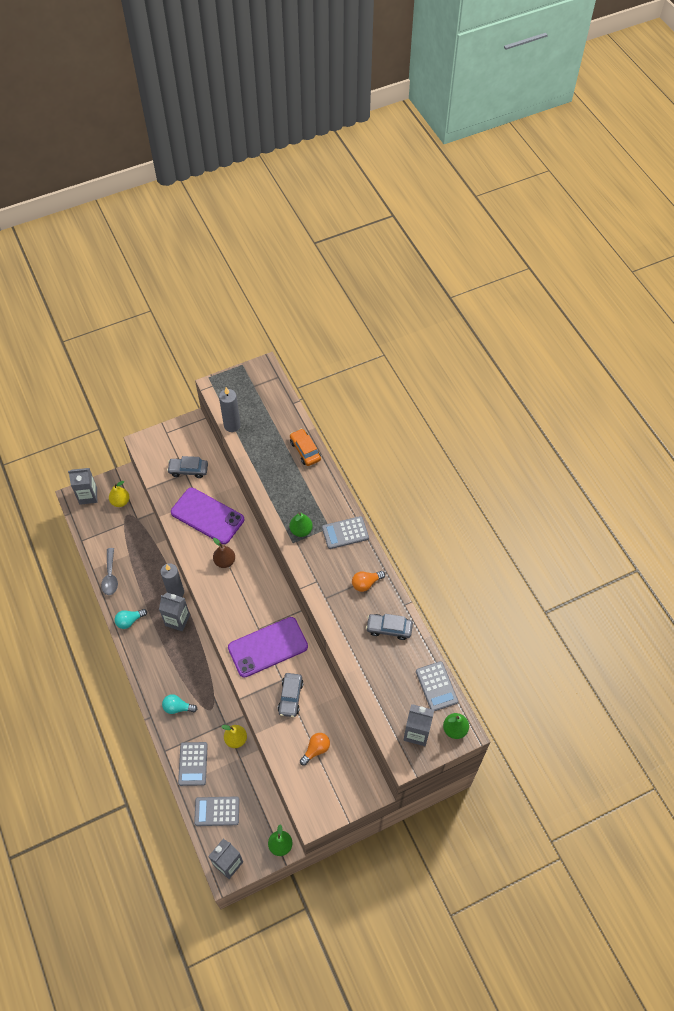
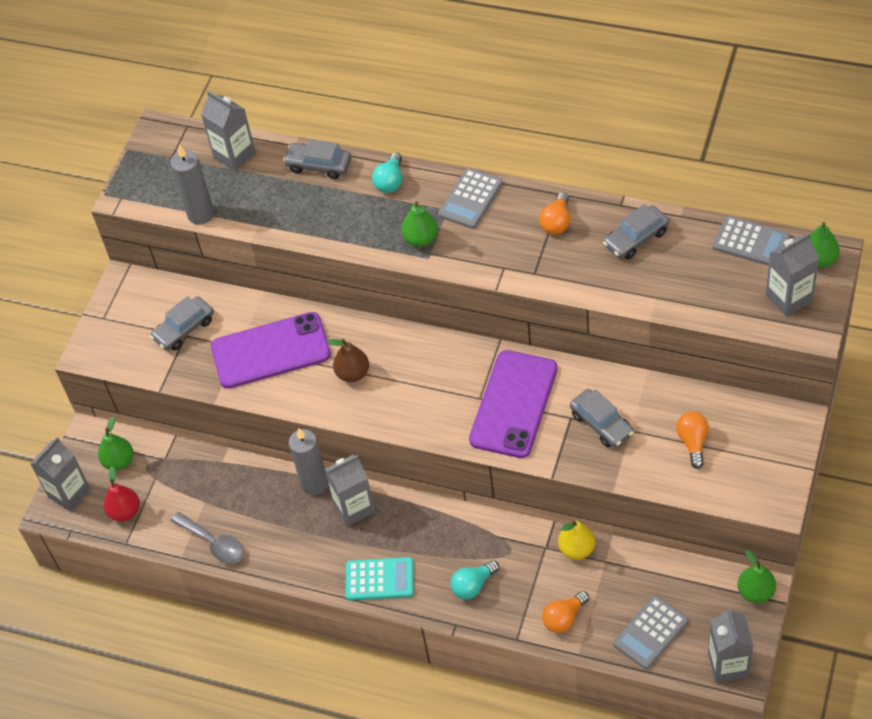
camera: 40 degrees left, 5 degrees down
yellow pear [109,481,130,507] -> green pear [98,417,133,470]
turquoise light bulb [115,609,147,629] -> turquoise light bulb moved to [372,152,402,193]
grey calculator [178,742,208,786] -> orange light bulb [542,591,589,633]
orange car [290,428,321,466] -> grey car [283,139,351,179]
none -> red pear [104,466,140,521]
none -> grey carton [201,91,256,171]
none -> turquoise calculator [345,557,414,601]

